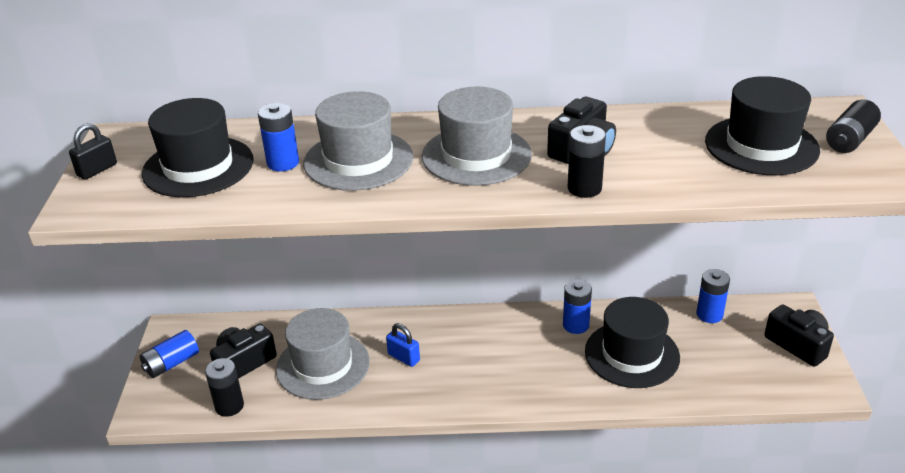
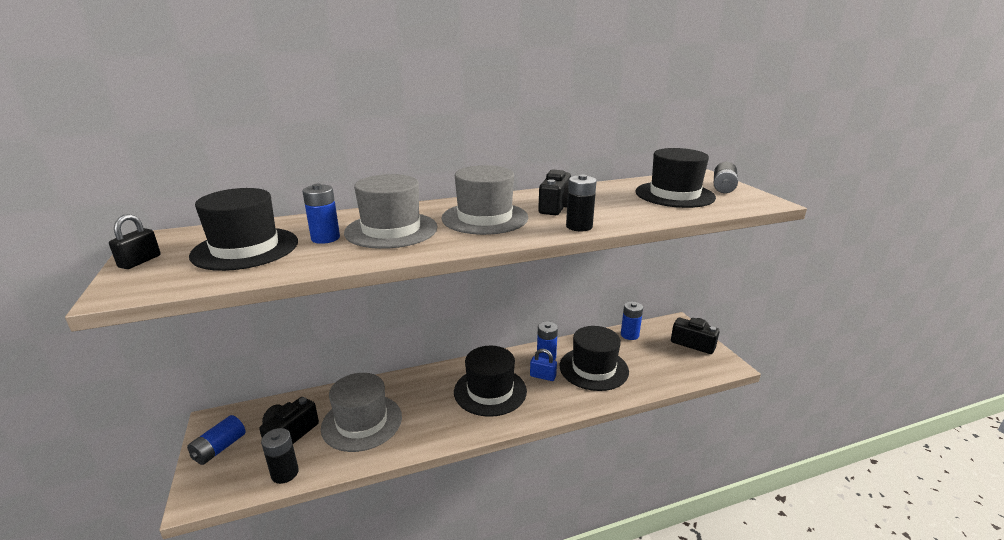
camera: 20 degrees left, 10 degrees down
blue padlock [386,323,420,367] -> blue padlock moved to [530,349,557,381]
none -> black hat [454,346,527,417]

